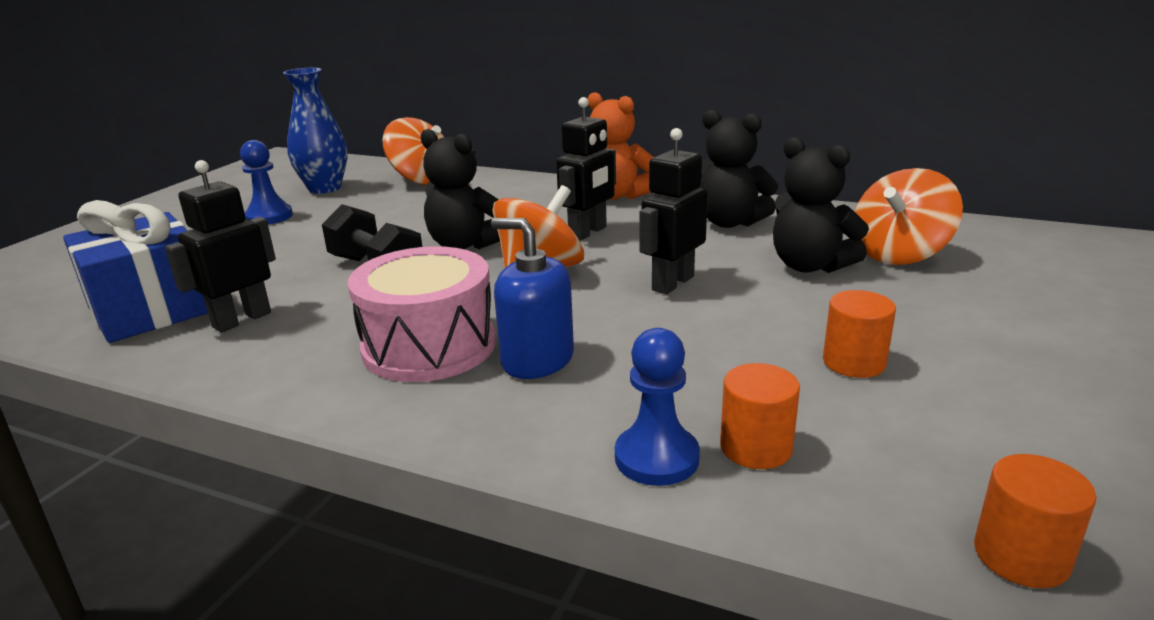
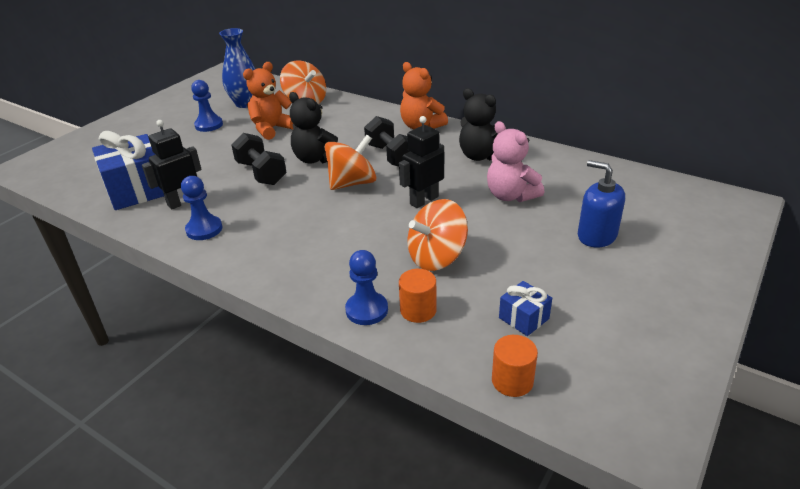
camera: 10 degrees right, 10 degrees up
pink drum [348,246,496,382] -> none
blue soap dispenser [491,218,574,379] -> blue soap dispenser moved to [578,160,625,247]
black robot [556,97,616,241] -> black dumbbell [364,116,410,166]
black teddy bear [773,137,869,273] -> pink teddy bear [487,121,545,202]
orange cylinder [823,290,896,378] -> none
orange spinning top [854,168,963,265] -> orange spinning top moved to [407,199,468,271]
none -> blue pawn [181,176,222,240]
none -> orange teddy bear [243,62,293,140]
none -> blue gift [499,281,552,336]

